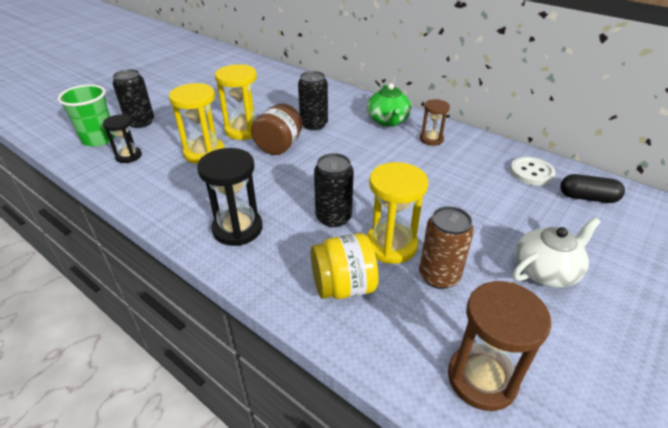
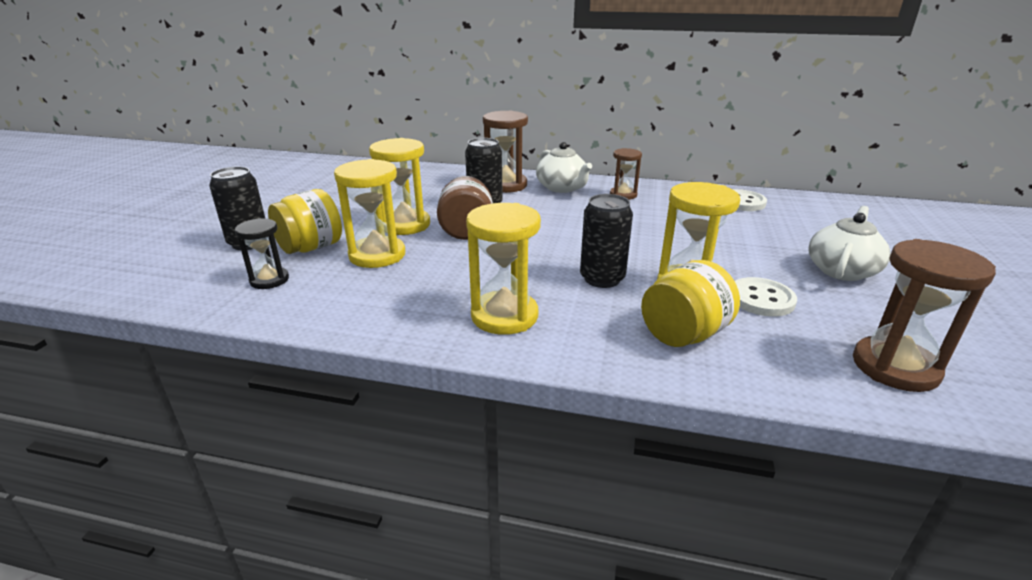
camera: 25 degrees left, 10 degrees down
green cup [57,85,115,147] -> none
black hourglass [197,148,263,246] -> yellow hourglass [466,203,541,335]
green teapot [367,83,411,127] -> white teapot [536,142,592,193]
brown can [419,206,474,289] -> white button [735,277,797,317]
black capsule [560,174,625,203] -> none
none -> yellow jar [268,189,342,254]
none -> brown hourglass [483,111,528,193]

